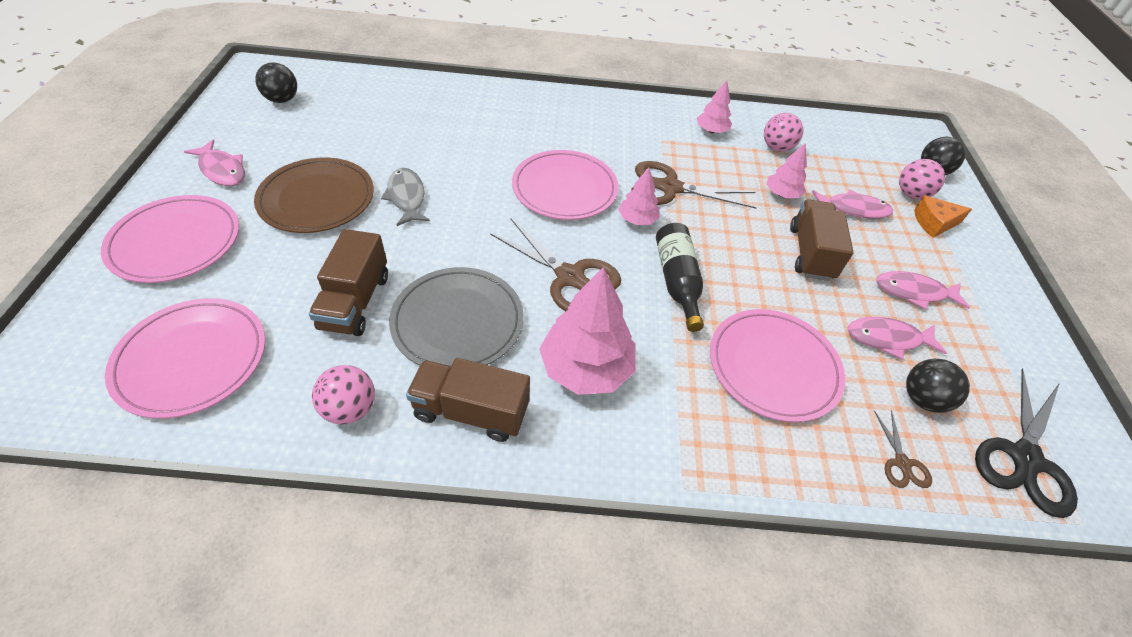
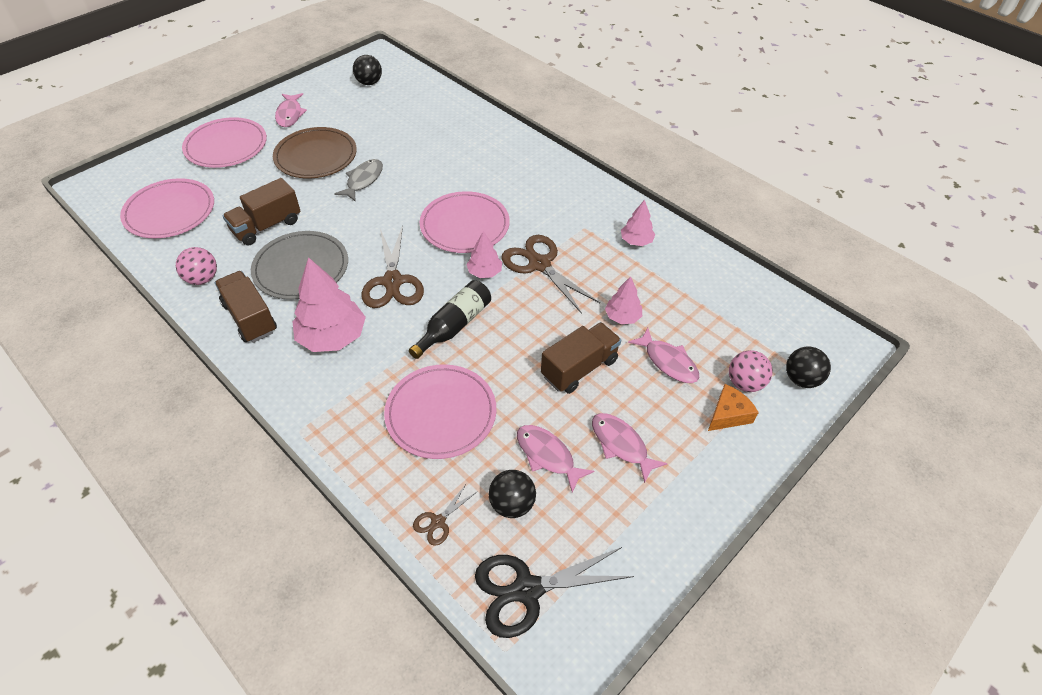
camera: 45 degrees right, 0 degrees up
pink ball [764,113,803,152] -> none
orange cheese [914,195,972,238] -> orange cheese turned 105 degrees clockwise [708,384,759,431]

